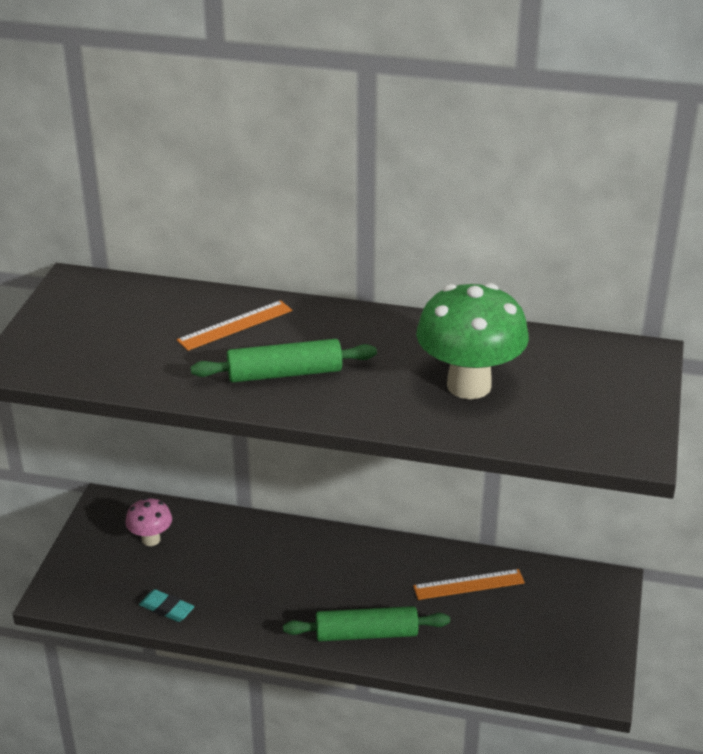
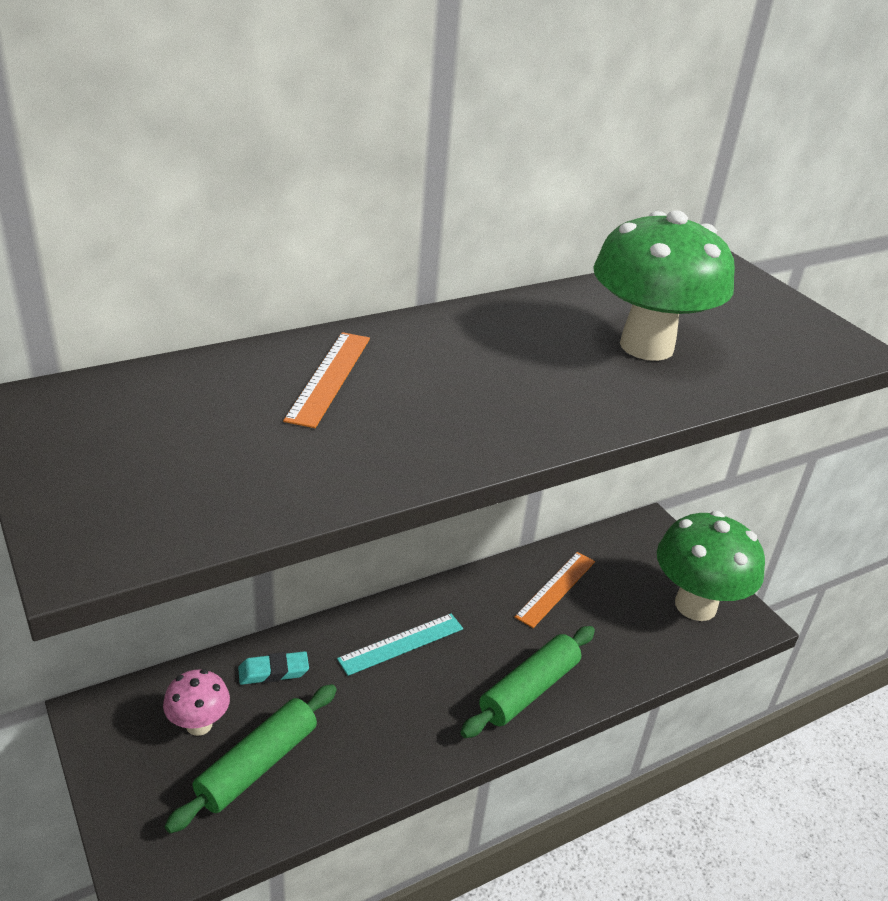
camera: 45 degrees left, 0 degrees up
turquoise eraser [139,589,194,622] -> turquoise eraser moved to [238,651,309,685]
green rolling pin [191,339,377,382] -> green rolling pin moved to [164,684,337,834]
none -> turquoise ruler [337,614,463,676]
none -> green mushroom [657,511,765,621]

